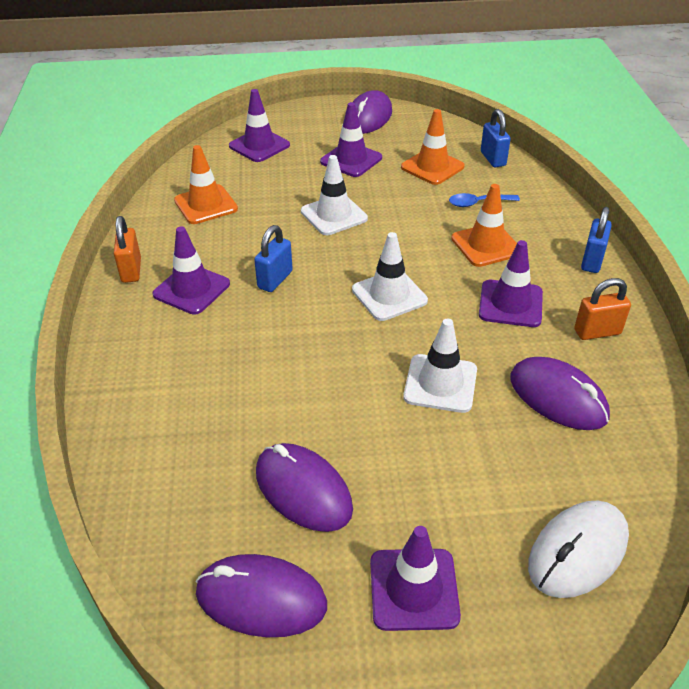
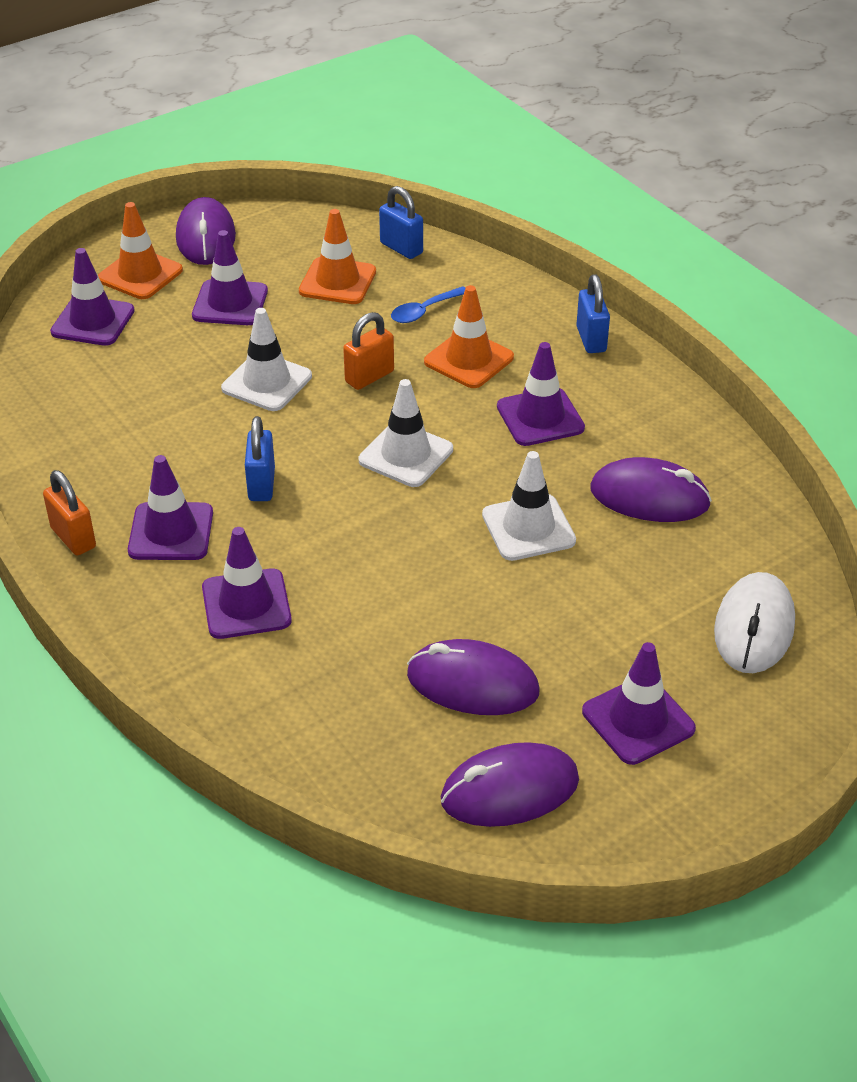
camera: 30 degrees left, 0 degrees up
orange traffic cone [174,145,238,224] -> orange traffic cone moved to [98,202,183,299]
orange padlock [574,278,631,340] -> orange padlock moved to [343,312,394,390]
none -> purple traffic cone [202,527,292,639]

